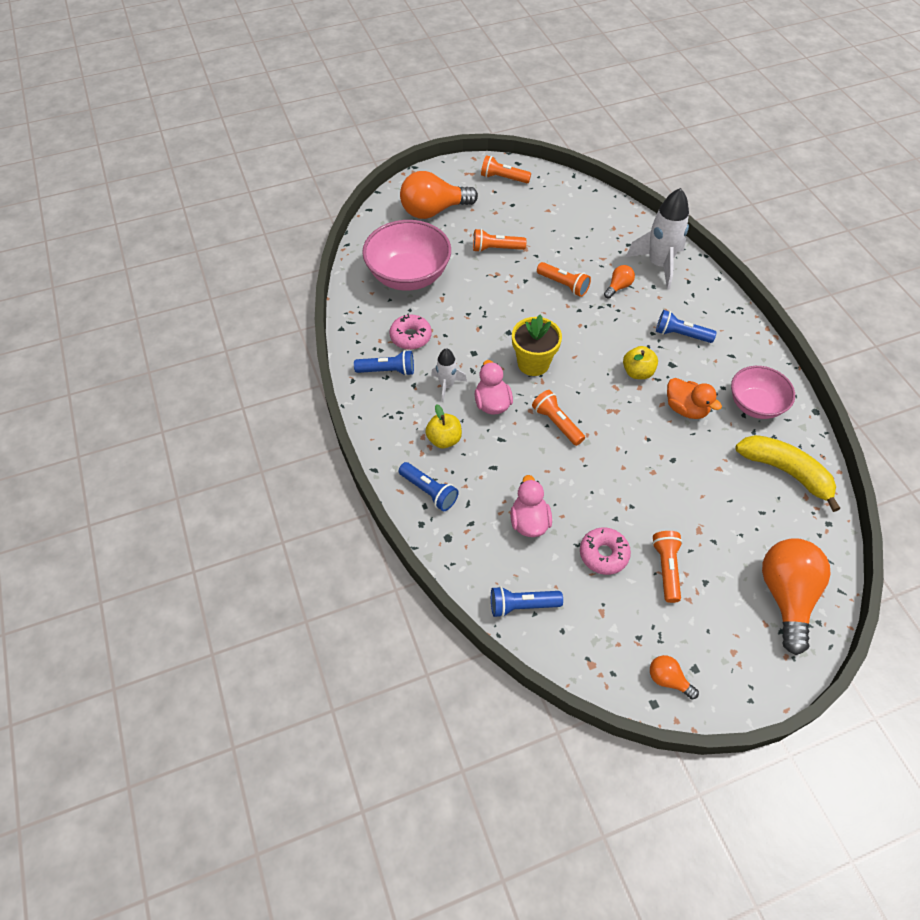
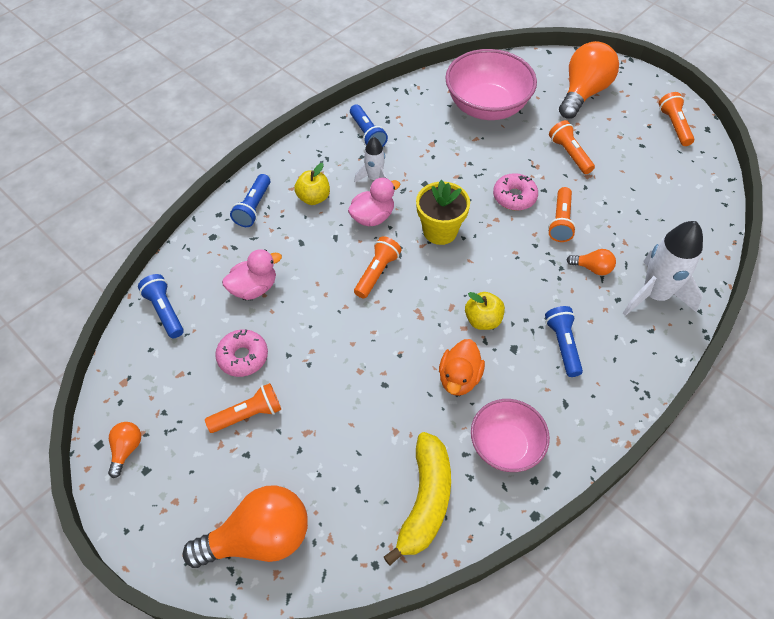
camera: 65 degrees right, 0 degrees up
pink donut [389,314,432,350] -> pink donut moved to [493,173,538,211]
orange light bulb [400,171,478,219] -> orange light bulb turned 75 degrees clockwise [559,41,619,119]

